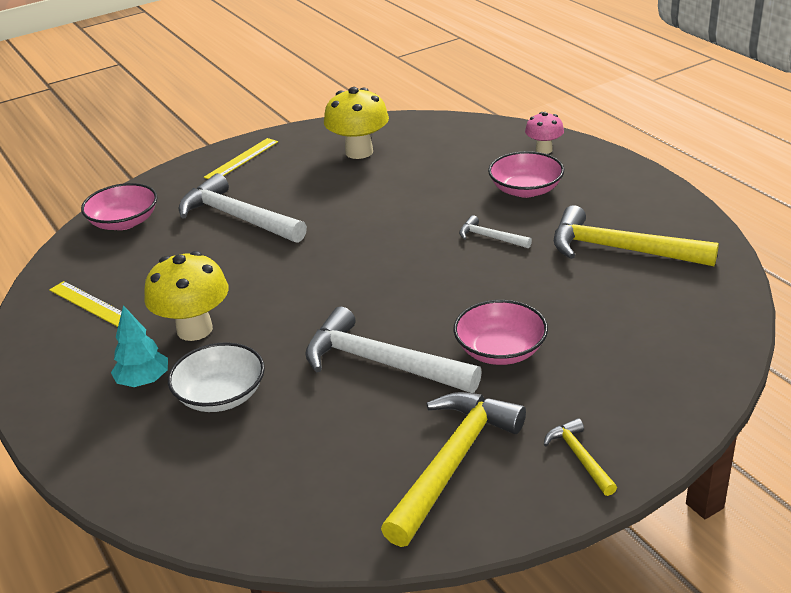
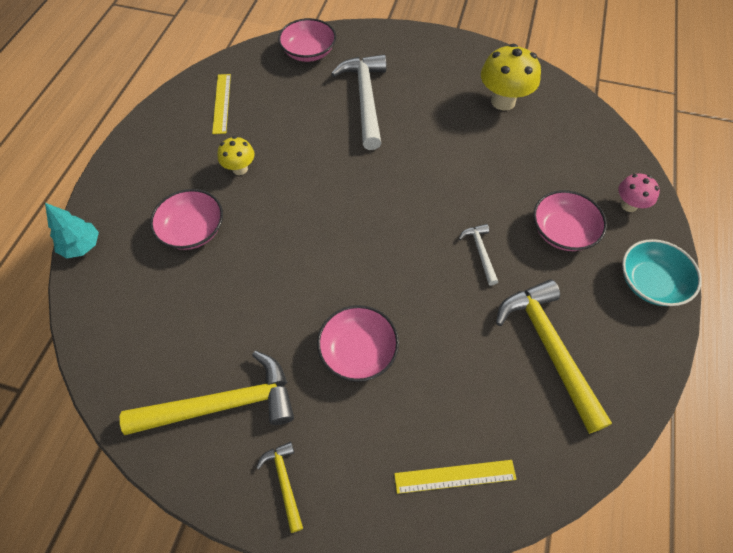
camera: 45 degrees right, 25 degrees up
turquoise tree [111,305,168,387] -> turquoise tree moved to [45,203,99,258]
yellow mushroom [144,251,229,341] -> yellow mushroom [217,136,255,175], size x0.58
white bowl [168,342,265,412] -> pink bowl [150,189,223,250]
yellow ruler [204,138,278,179] -> yellow ruler moved to [394,460,517,494]
white hammer [305,307,482,393] -> none
yellow hammer [544,418,617,496] -> yellow hammer turned 45 degrees counterclockwise [256,442,303,533]
none -> turquoise bowl [622,239,702,306]

